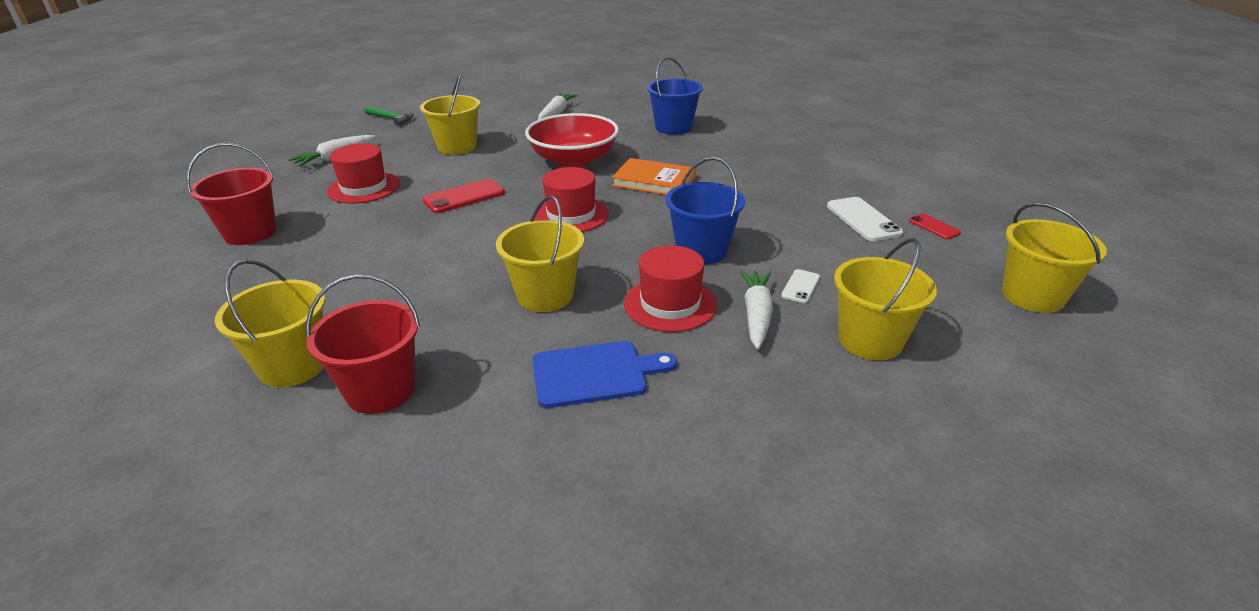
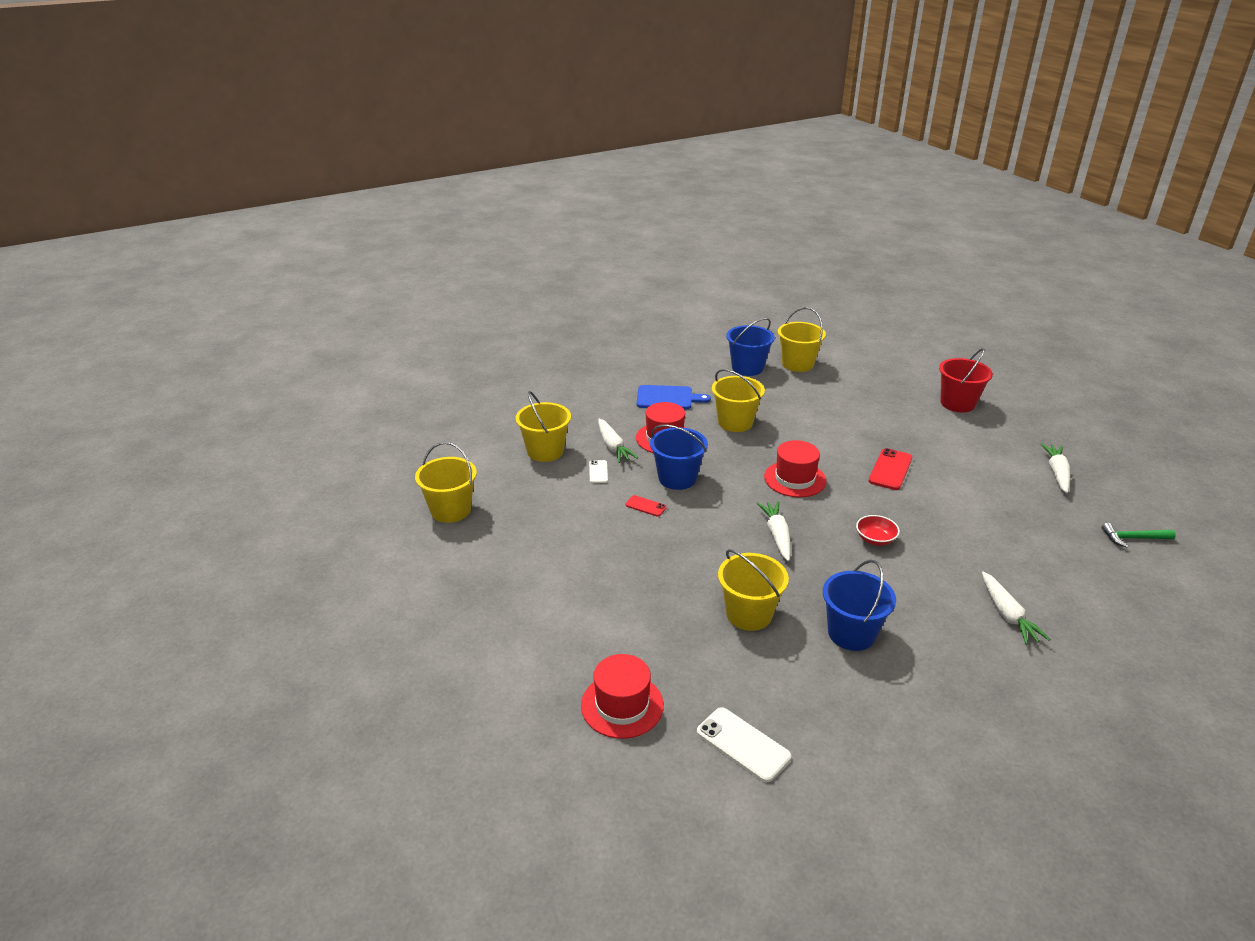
camera: 150 degrees right, 0 degrees up
red bucket [306,274,421,414] -> blue bucket [726,318,775,376]
red hat [327,143,400,204] -> red hat moved to [581,654,664,739]
yellow bucket [420,74,481,155] -> yellow bucket moved to [718,549,789,631]
red bowl [525,113,619,167] -> red bowl [856,515,900,546], size x0.45
blue cutting board [532,341,677,408] -> blue cutting board turned 135 degrees counterclockwise [637,385,711,409]
orange book [612,158,696,195] -> white carrot [757,501,791,561]
white phone [827,197,903,241] -> white phone moved to [697,707,791,782]
red phone [909,213,961,239] -> red phone moved to [625,495,667,517]

